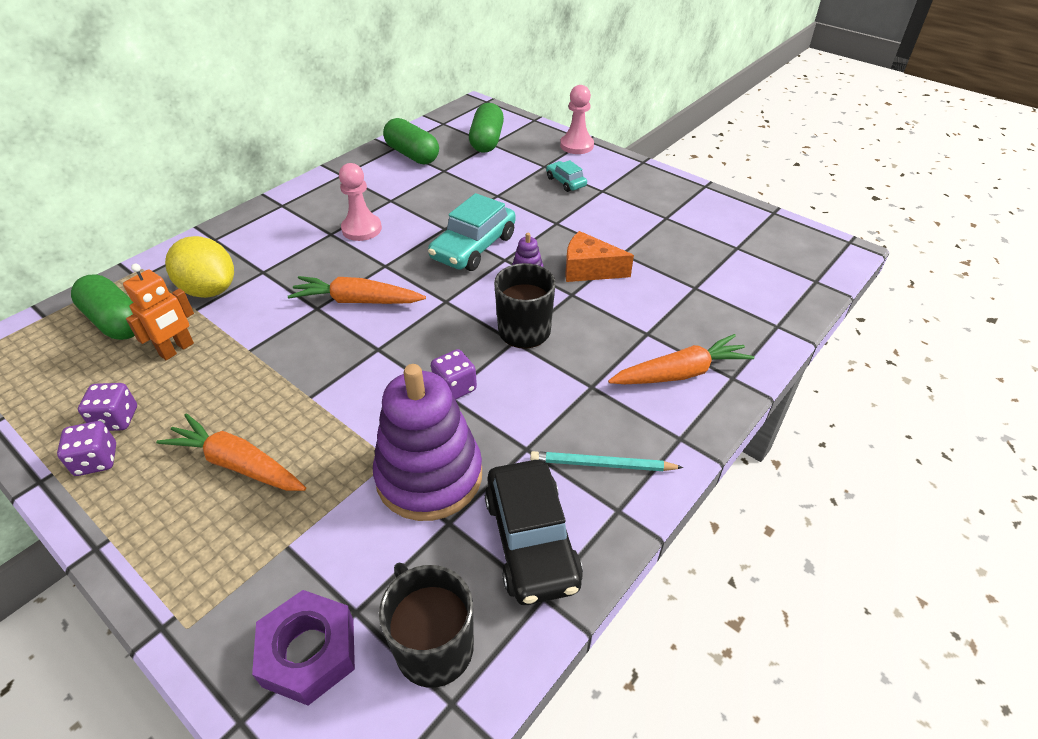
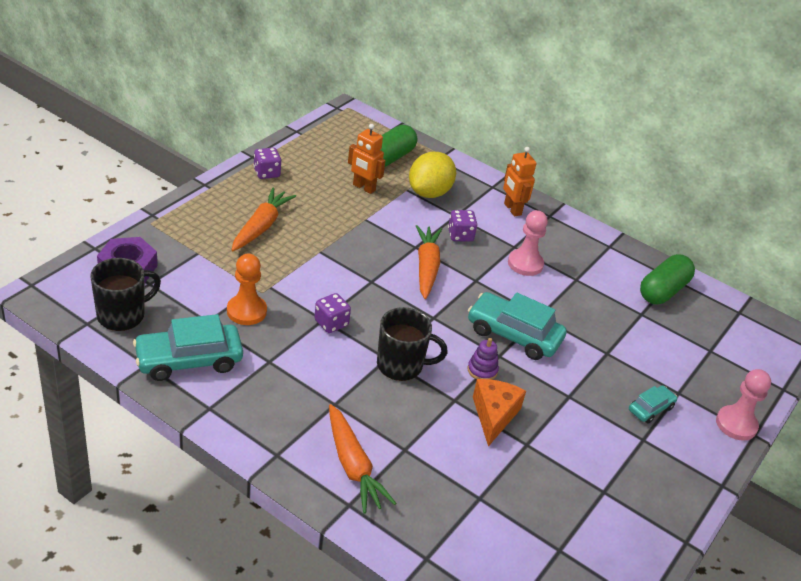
camera: 80 degrees right, 5 degrees down
purple dice [78,383,137,431] -> purple dice moved to [448,210,477,242]
purple stacking toy [373,364,482,521] -> orange pawn [227,254,267,325]
green capsule [469,103,504,153] -> none
black car [485,460,583,605] -> turquoise car [133,314,243,381]
turquoise pencil [530,451,684,471] -> none
none -> orange robot [503,147,536,217]

